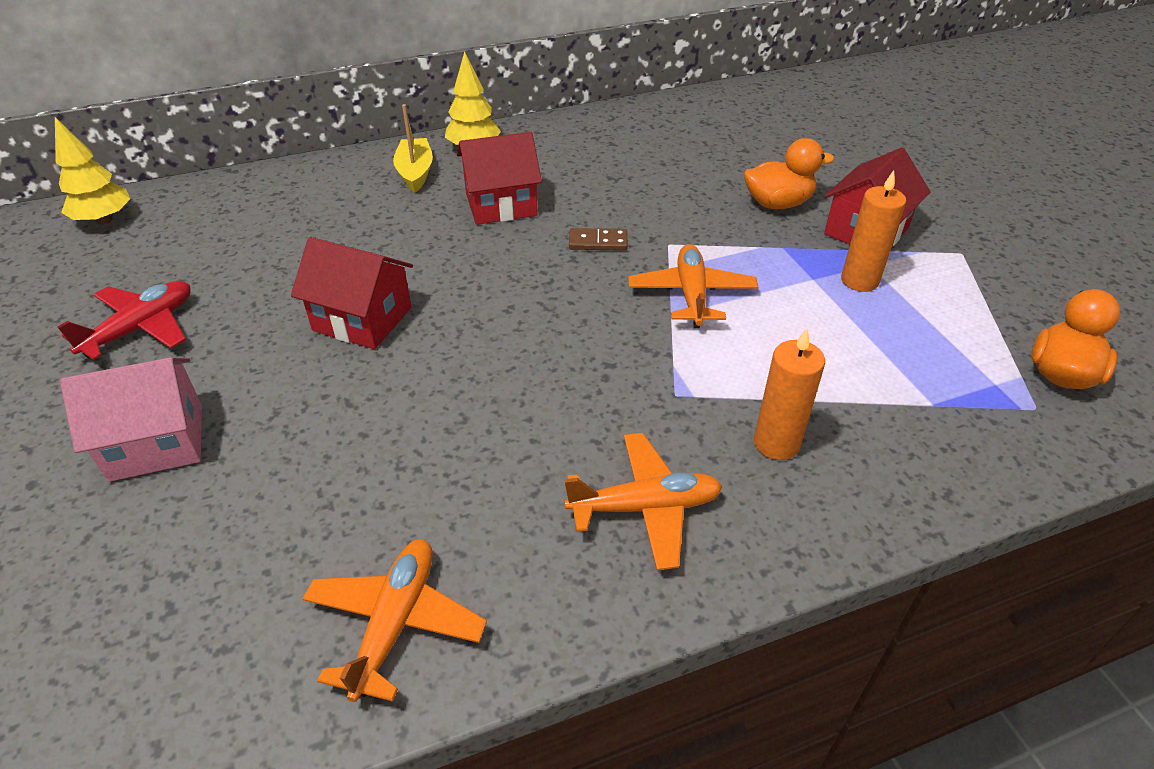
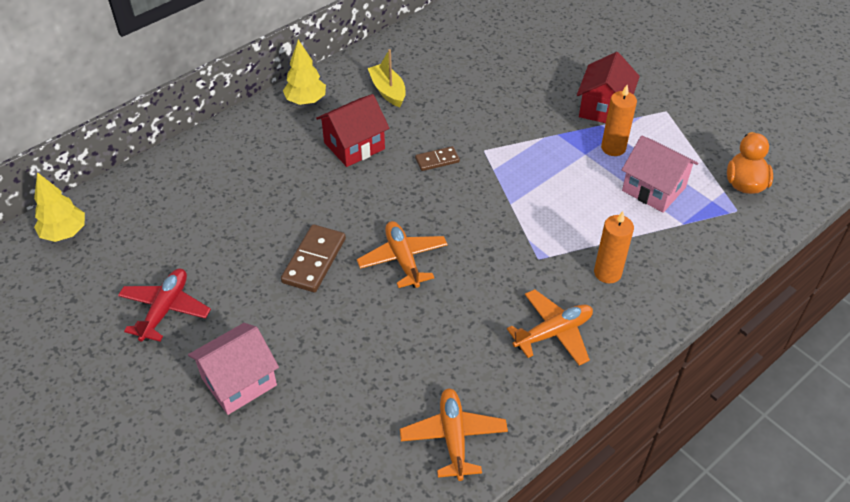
camera: 20 degrees left, 5 degrees up
red house [291,237,413,349] -> brown domino [281,224,346,292]
yellow boat [393,104,433,193] -> yellow boat moved to [368,49,406,107]
orange plane [628,244,758,329] -> orange plane moved to [357,221,448,288]
orange duck [744,138,835,209] -> none
none -> pink house [622,136,698,213]

